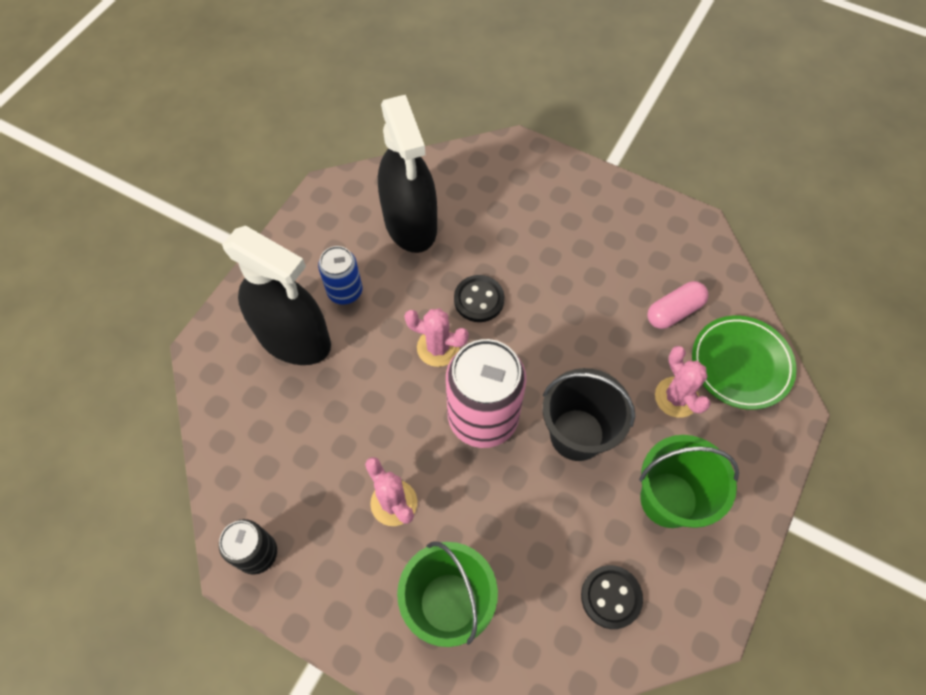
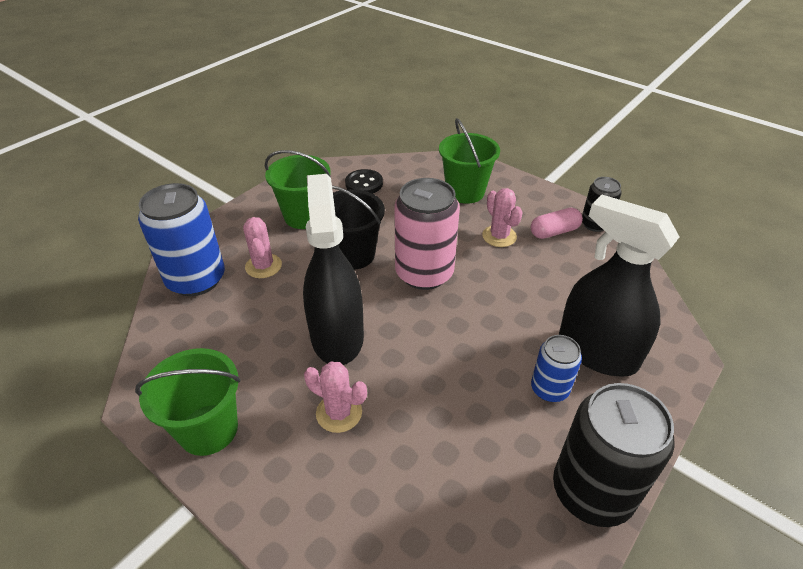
camera: 170 degrees left, 20 degrees down
black spray bottle [378,95,437,253] -> black spray bottle moved to [303,174,364,365]
pink cactus [404,308,469,367] -> pink cactus moved to [304,361,367,433]
black button [454,275,504,322] -> none
pink capsule [647,281,708,329] -> pink capsule moved to [531,208,583,239]
green plate [692,316,797,410] -> blue can [138,183,225,296]
none -> green bucket [135,348,241,456]
none -> black can [553,383,675,527]

